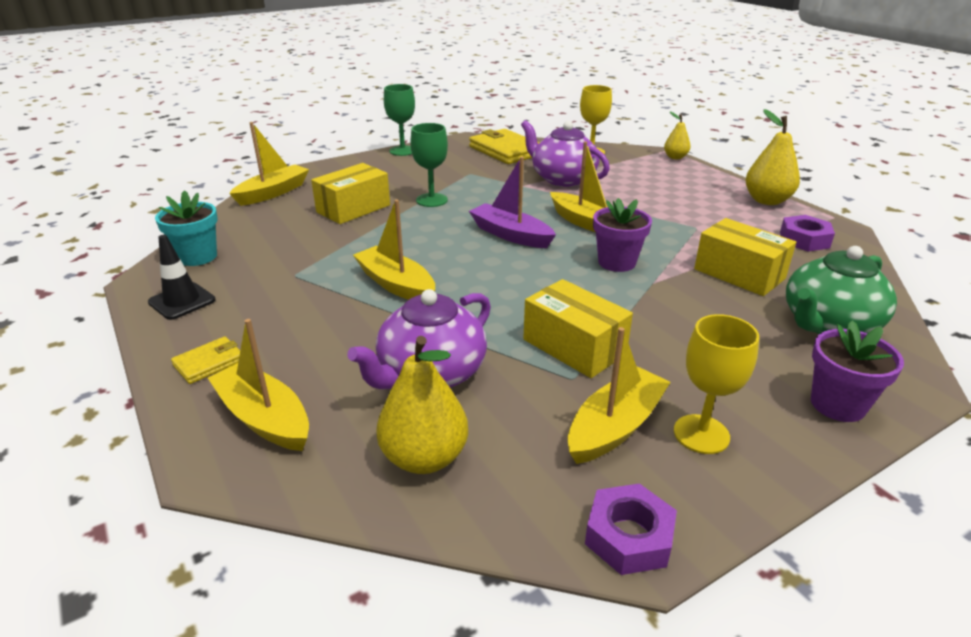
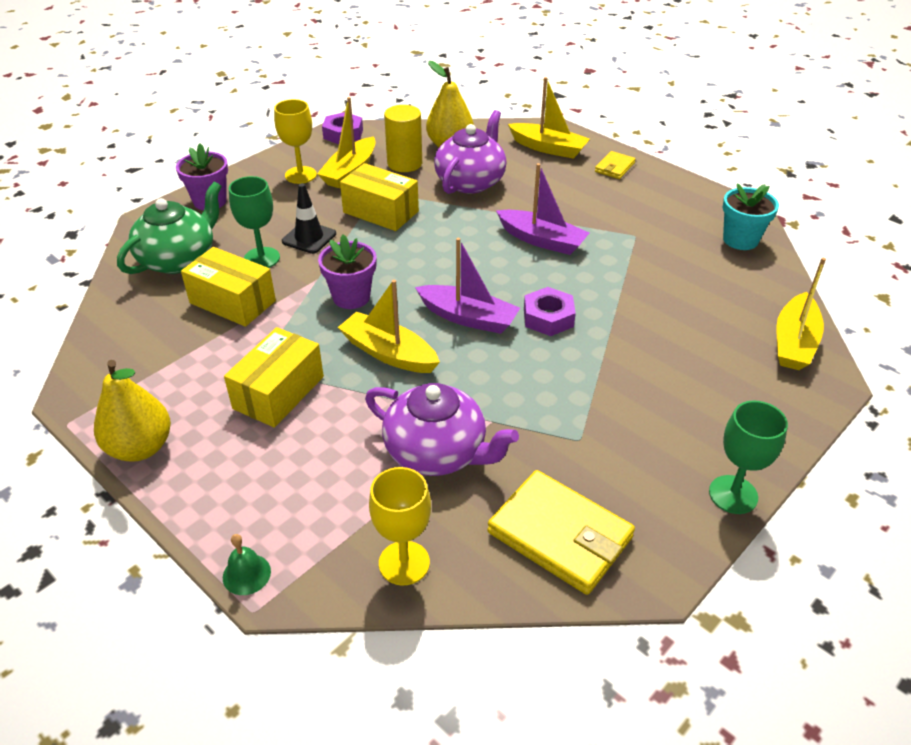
camera: 165 degrees right, 10 degrees up
black traffic cone [148,235,216,320] -> black traffic cone moved to [282,183,336,254]
yellow box [311,163,390,224] -> yellow box moved to [224,327,324,428]
yellow boat [353,199,435,300] -> purple boat [496,163,589,255]
green goblet [410,123,448,207] -> green goblet moved to [229,176,280,268]
yellow pear [664,112,691,159] -> green bell [223,534,271,595]
purple nut [780,215,835,251] -> purple nut moved to [524,287,576,336]
none -> yellow cylinder [384,105,422,172]

